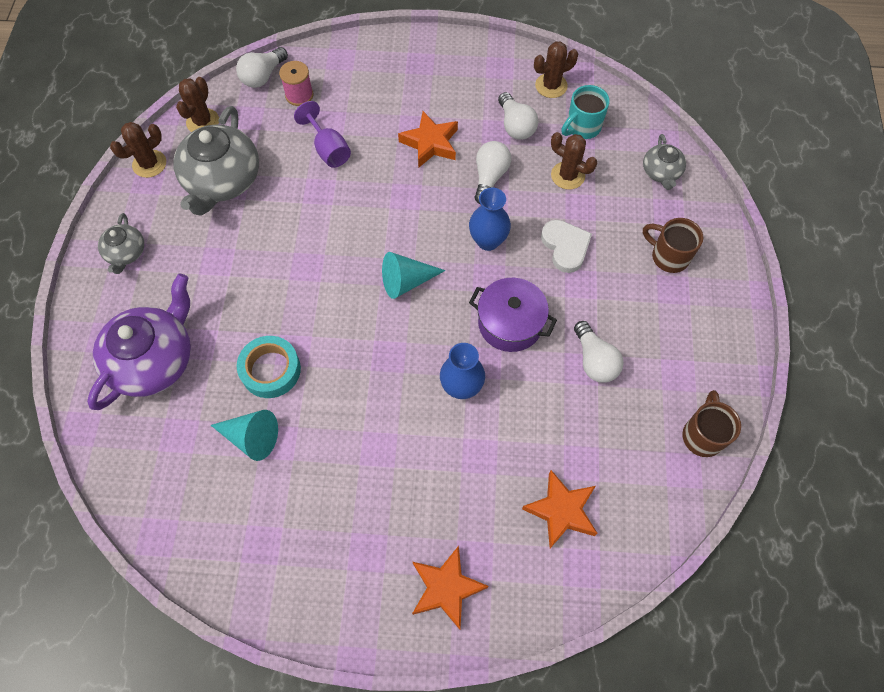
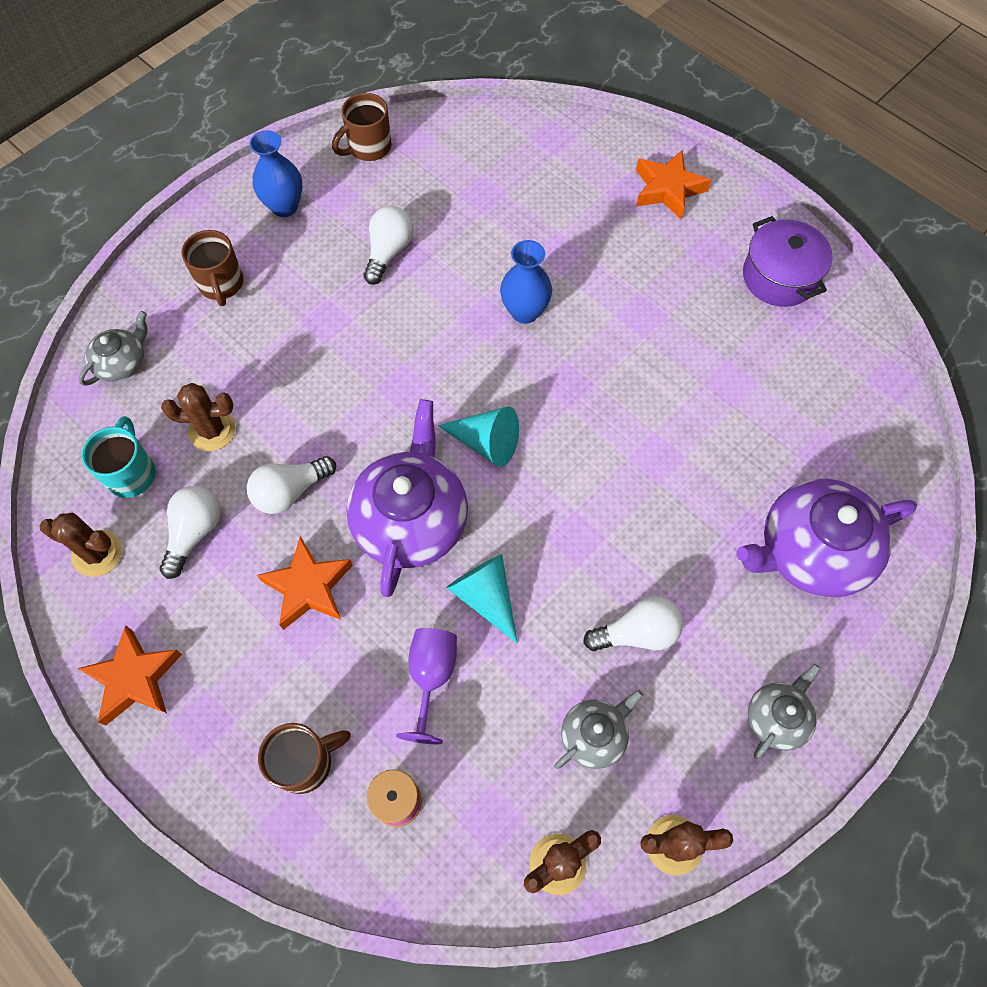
camera: 140 degrees left, 0 degrees up
grey teapot [174,106,259,216] -> grey teapot [555,690,643,769], size x0.51
turquoise cone [211,410,278,461] -> turquoise cone moved to [446,554,518,644]
white light bulb [236,47,288,88] -> white light bulb moved to [583,596,683,651]
turquoise tape [237,336,301,398] -> none
blue vase [469,188,511,251] -> blue vase moved to [249,130,303,217]
purple pot [469,278,557,352] -> purple pot moved to [743,216,833,307]
orange star [522,470,598,548] -> orange star moved to [77,625,182,726]
white heart [541,220,592,273] -> none
brown cactus [551,132,597,190] -> brown cactus turned 75 degrees counterclockwise [161,383,236,451]
turquoise mug [561,85,610,139] -> turquoise mug turned 90 degrees counterclockwise [82,416,156,498]
none -> brown mug [258,723,351,794]
none -> purple teapot [346,399,468,597]

